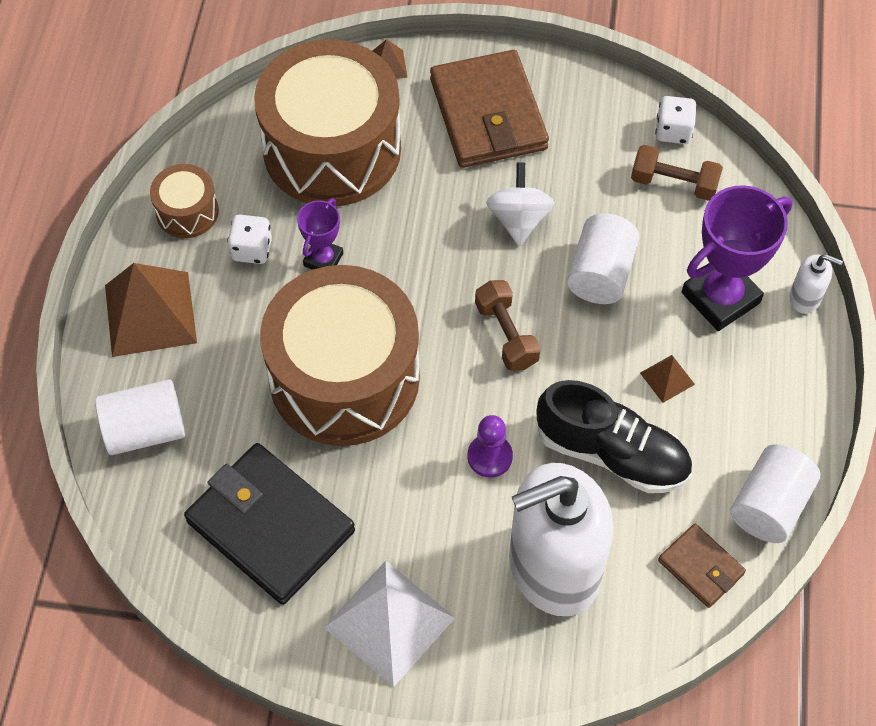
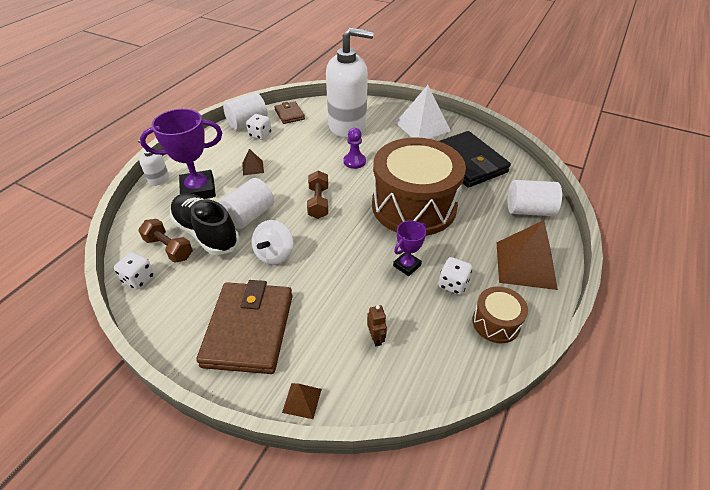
camera: 160 degrees left, 15 degrees down
brown drum [254,39,401,206] -> brown robot [367,305,387,346]
black shoe [536,380,692,493] -> black shoe moved to [170,193,239,255]
none -> white dice [246,114,272,140]

